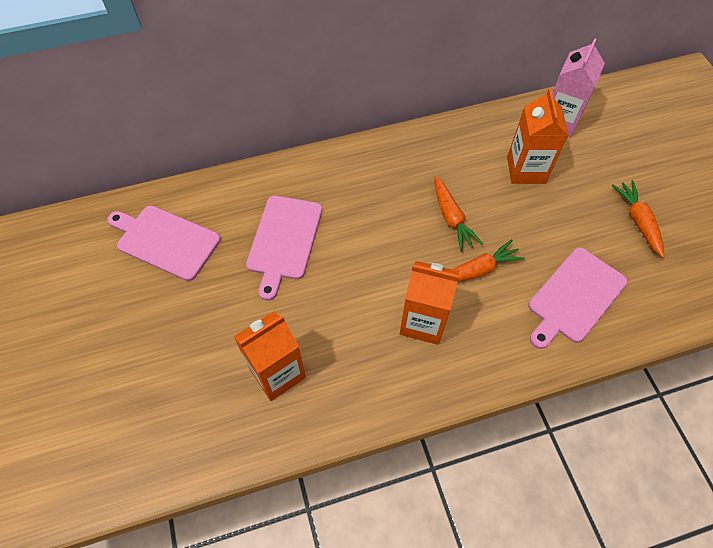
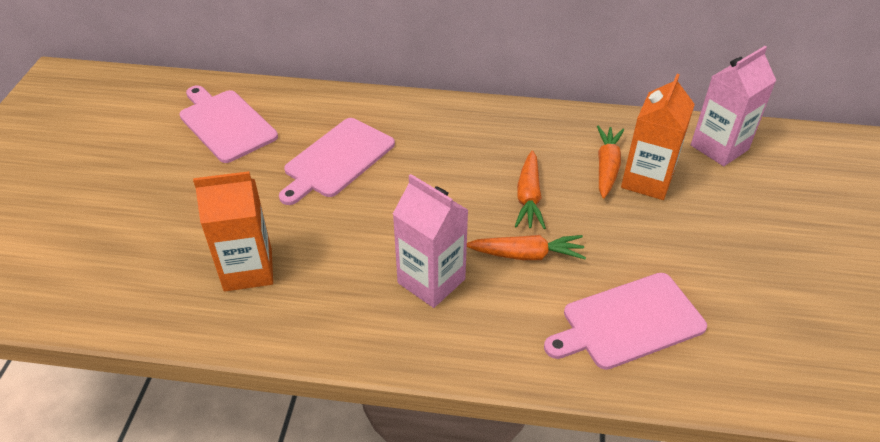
camera: 25 degrees right, 15 degrees down
orange carton [400,261,460,345] -> pink carton [393,174,468,308]
orange carrot [612,180,665,258] -> orange carrot moved to [597,125,624,199]

